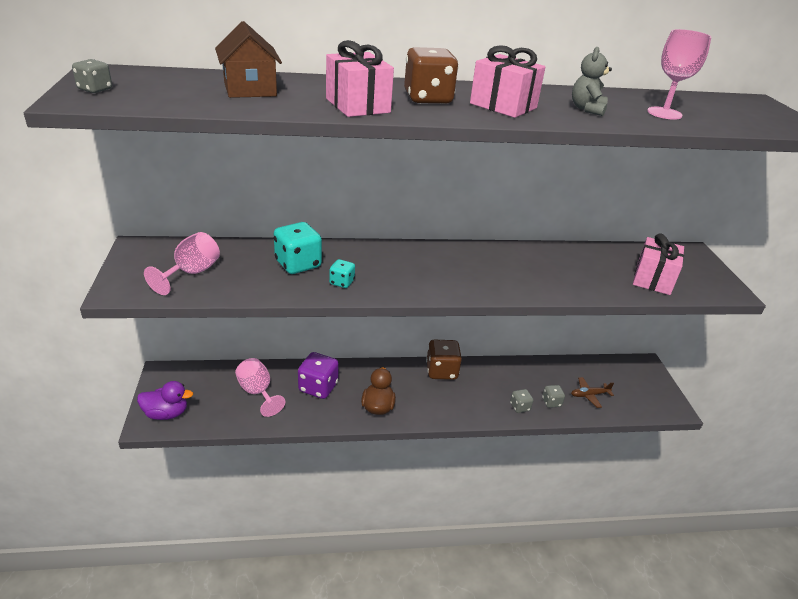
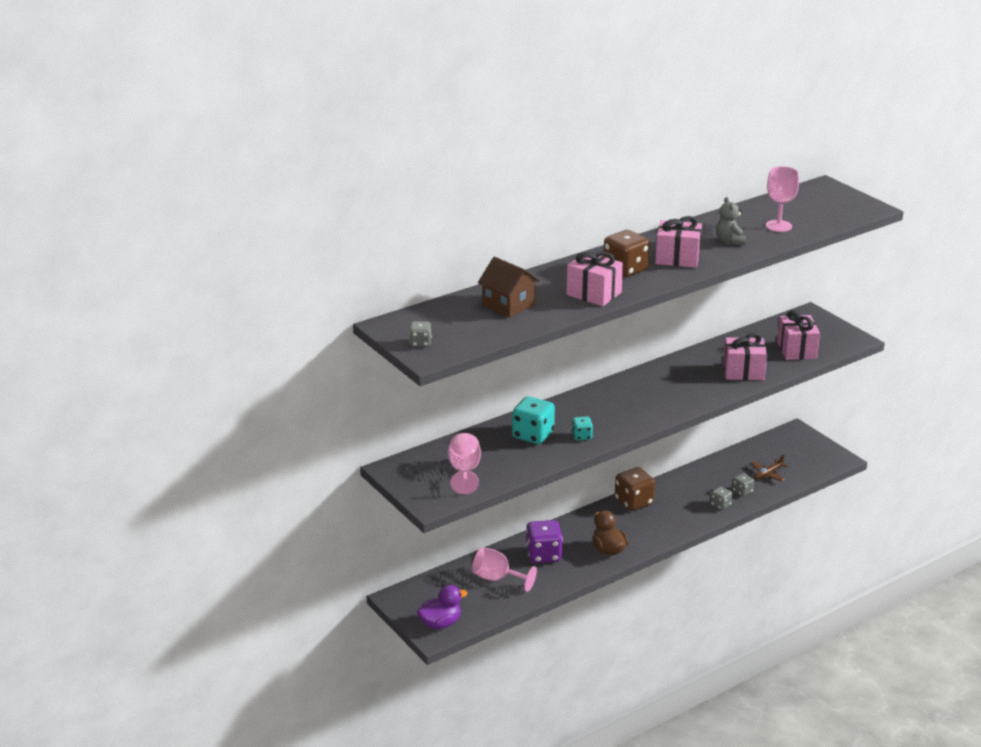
camera: 25 degrees left, 5 degrees down
none -> pink gift [723,333,767,380]

